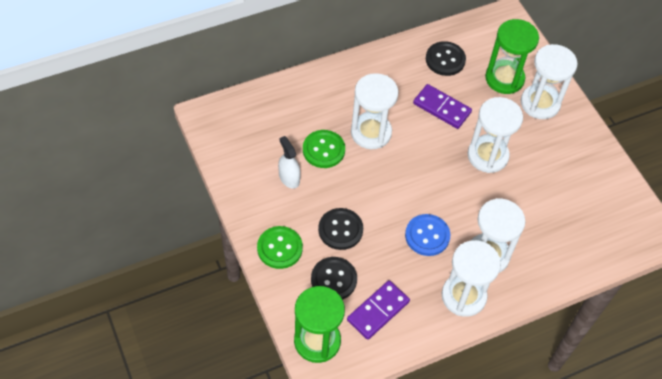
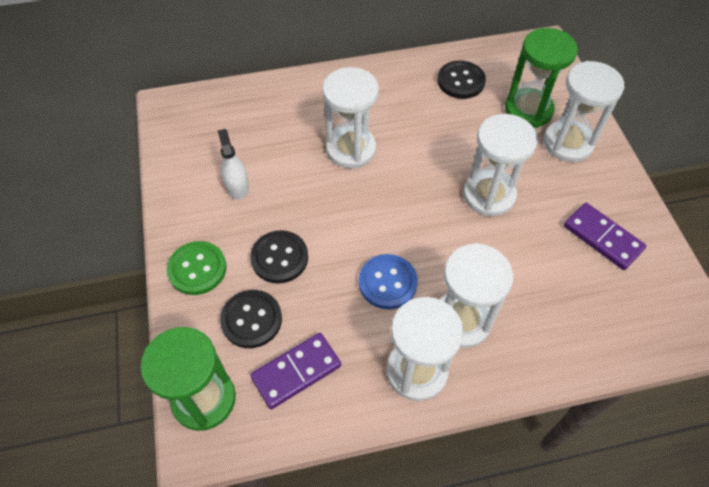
camera: 15 degrees right, 0 degrees up
green button [303,130,345,168] -> none
purple domino [413,84,472,129] -> purple domino moved to [564,203,646,270]

